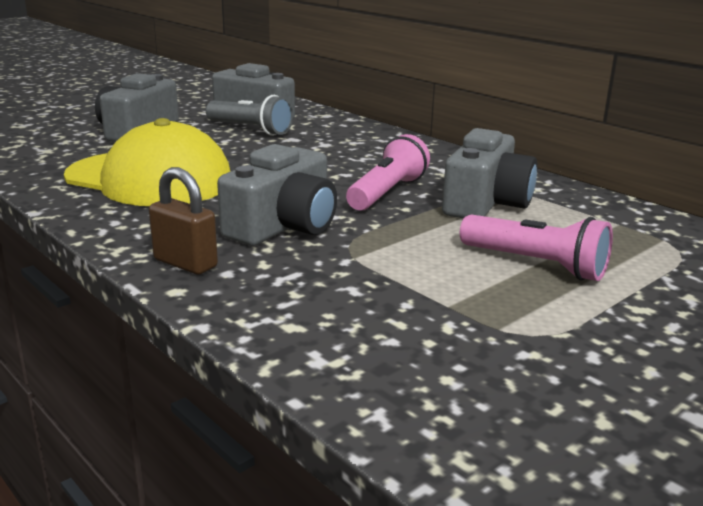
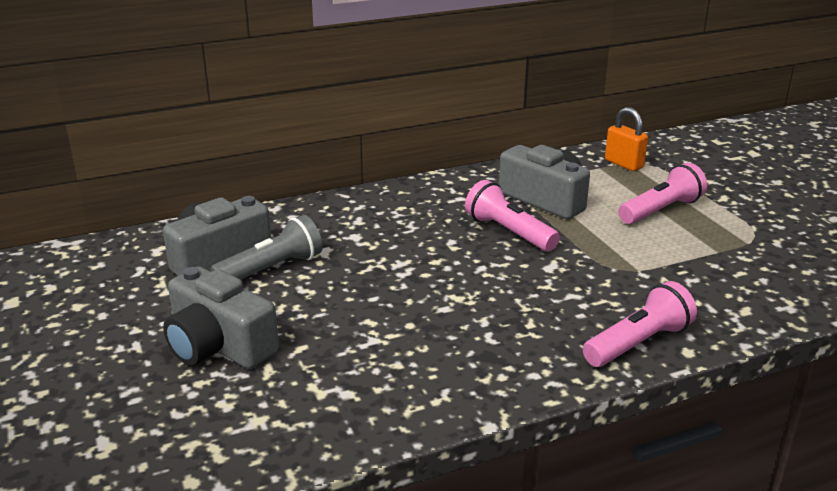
camera: 70 degrees left, 5 degrees up
yellow cap [64,118,230,206] -> none
brown padlock [149,167,218,274] -> pink flashlight [583,281,697,367]
grey camera [217,144,337,246] -> none
none -> orange padlock [605,107,648,171]

